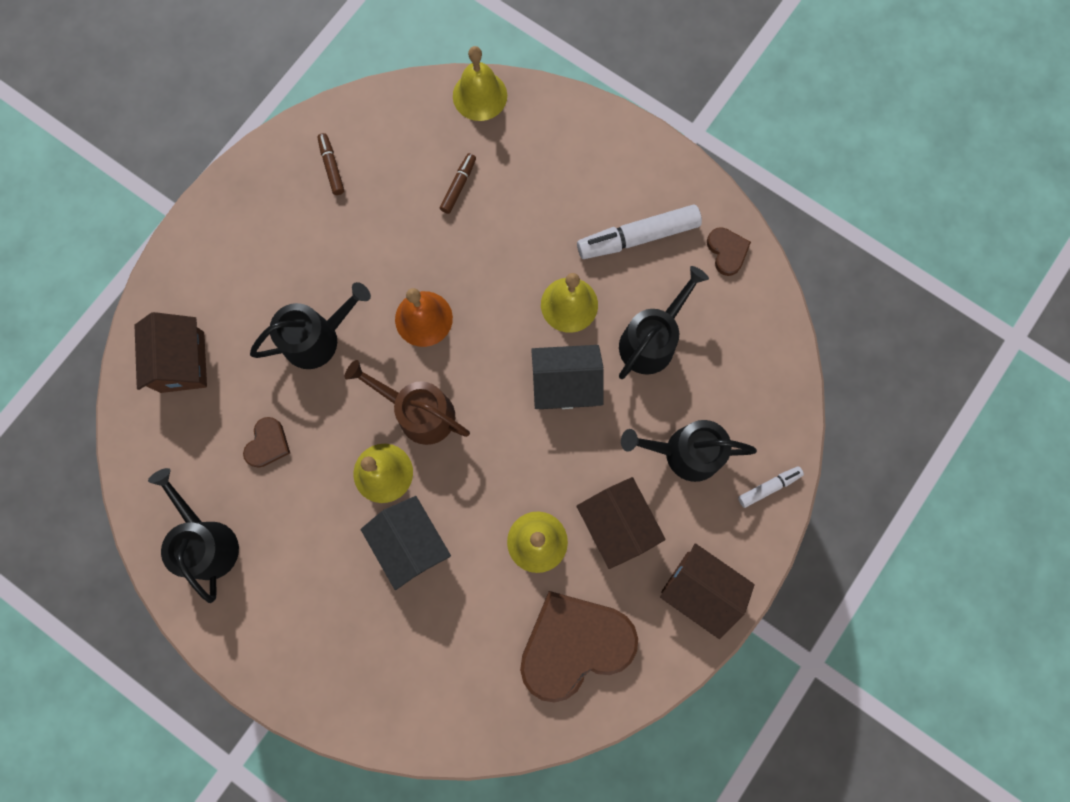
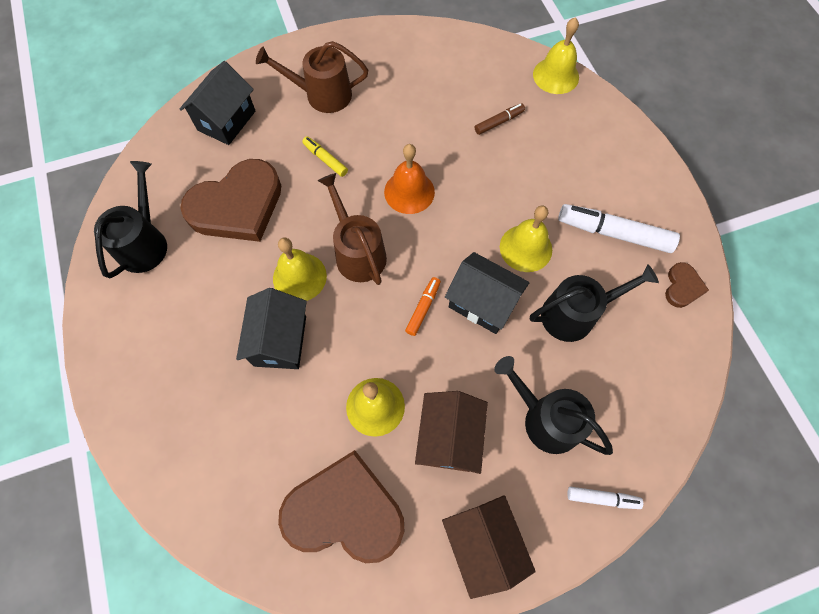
camera: 35 degrees right, 10 degrees down
brown house [134,312,207,393] -> black house [179,61,256,145]
brown heart [243,417,290,468] -> brown heart [180,159,281,242], size x2.25
black watering can [250,282,371,369] -> yellow marker [302,136,348,177]
brown marker [317,133,344,195] -> none
none -> brown watering can [256,41,368,113]
none -> orange marker [405,277,441,336]

